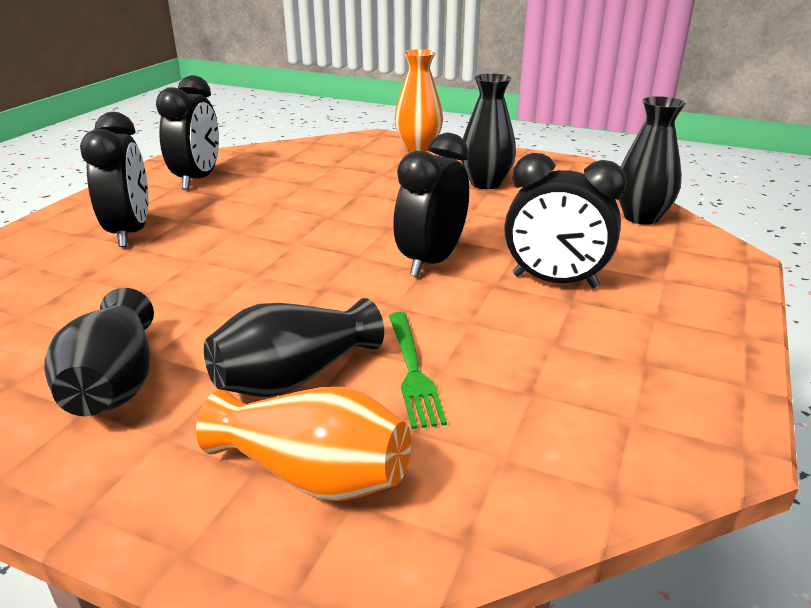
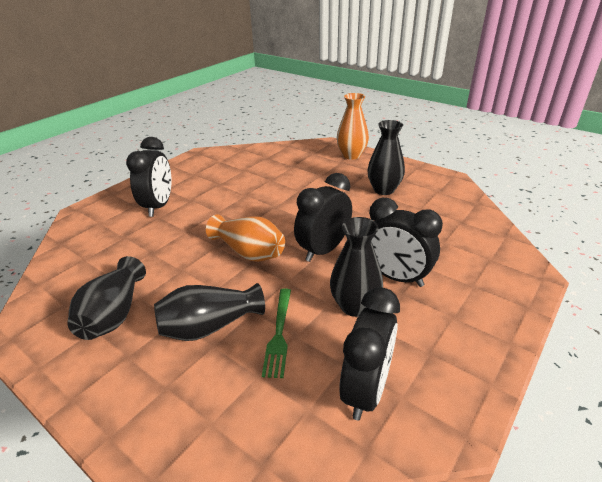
camera: 15 degrees right, 5 degrees up
black clock [156,75,219,190] -> black clock moved to [339,287,400,420]
orange vase [196,387,411,501] -> orange vase moved to [206,214,285,262]
black vase [619,96,686,225] -> black vase moved to [330,217,383,317]

